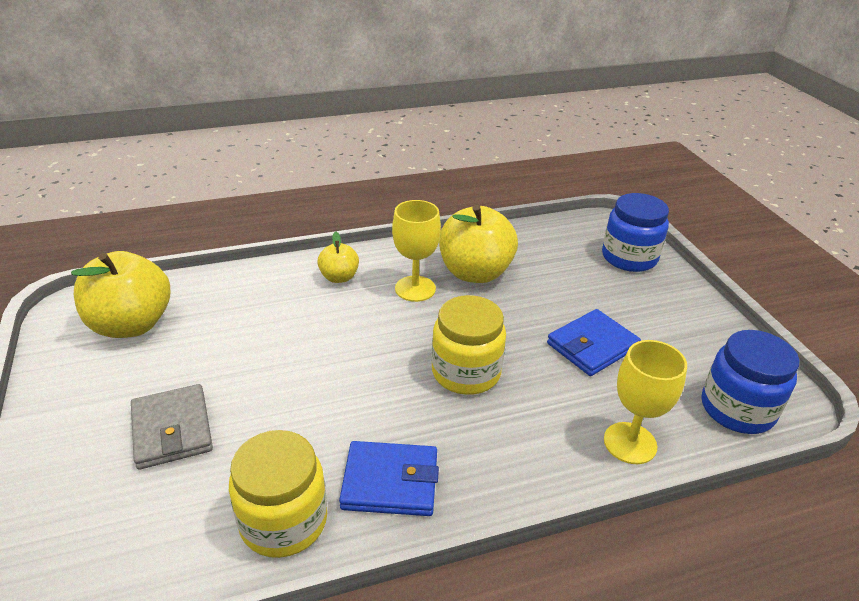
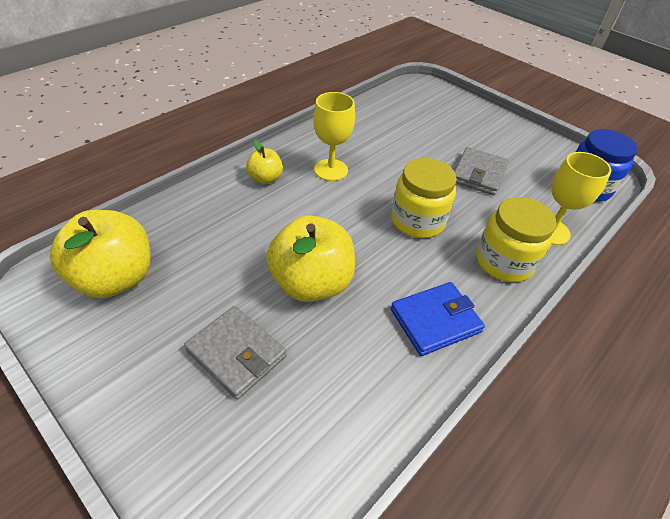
camera: 30 degrees left, 10 degrees up
yellow jar [229,430,327,558] -> yellow jar moved to [476,197,557,282]
yellow apple [439,205,518,283] -> yellow apple moved to [266,215,355,302]
blue wallet [547,309,641,376] -> grey wallet [454,147,508,195]
blue jar [602,193,669,272] -> none

